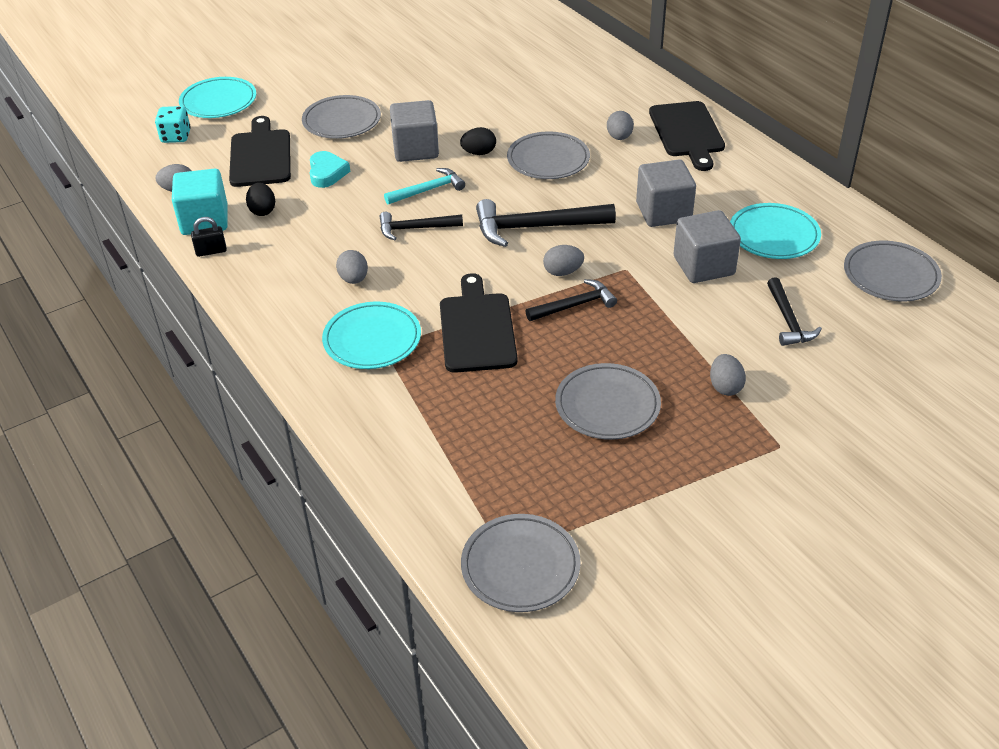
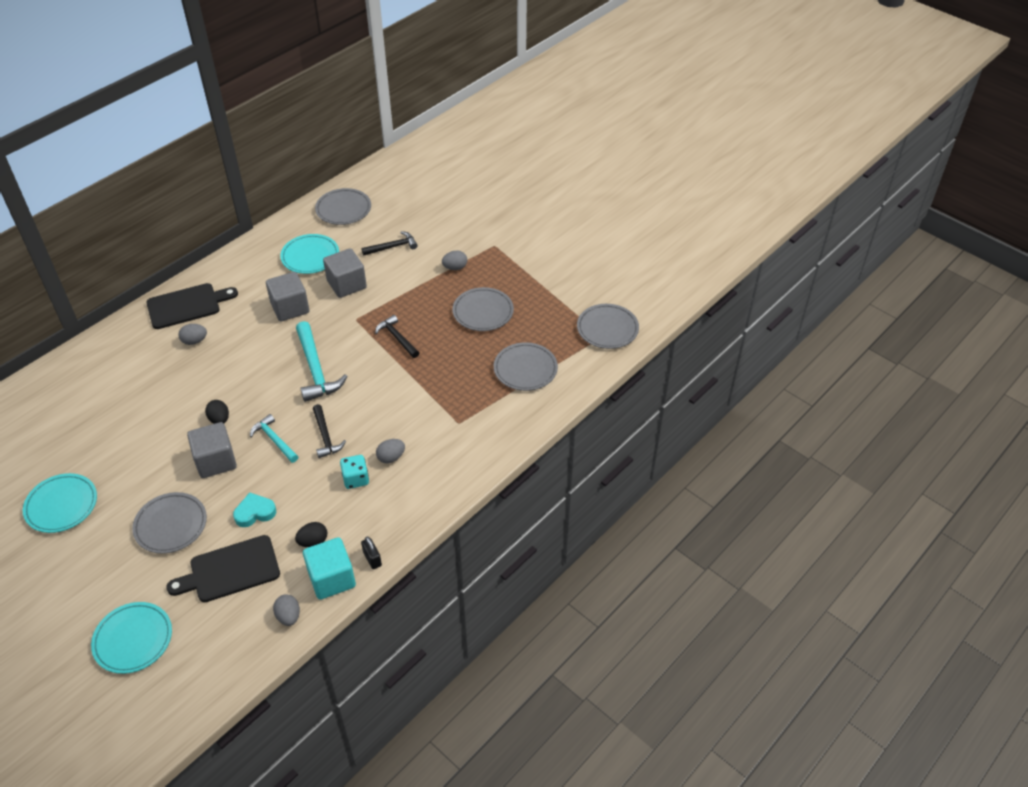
camera: 105 degrees left, 5 degrees up
turquoise dice [155,106,191,143] -> turquoise dice moved to [340,455,369,489]
turquoise plate [322,302,421,369] -> turquoise plate moved to [23,473,97,533]
black cutting board [440,273,518,373] -> none
black hammer [476,199,616,247] -> turquoise hammer [296,321,348,402]
grey plate [507,132,590,179] -> grey plate moved to [494,342,558,391]
grey egg [543,245,584,276] -> none

